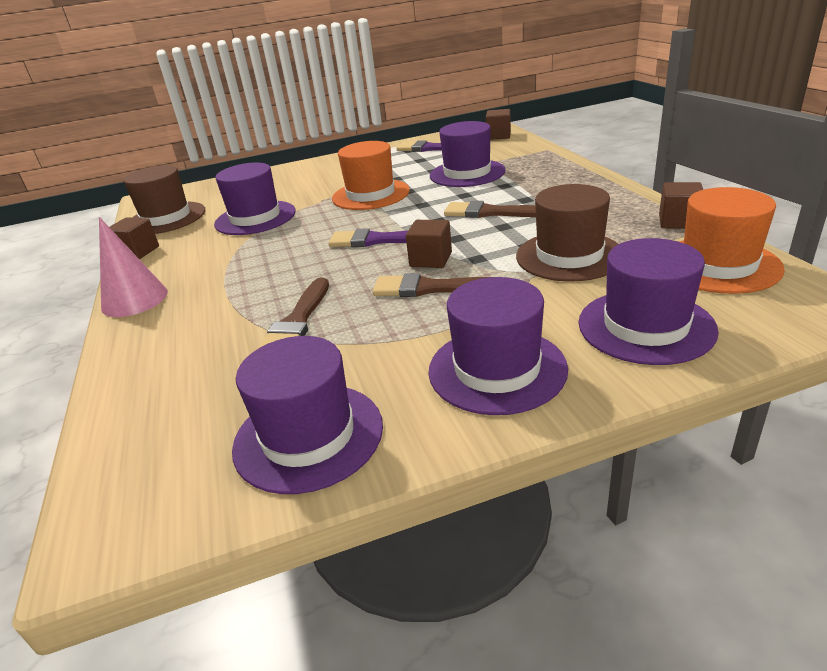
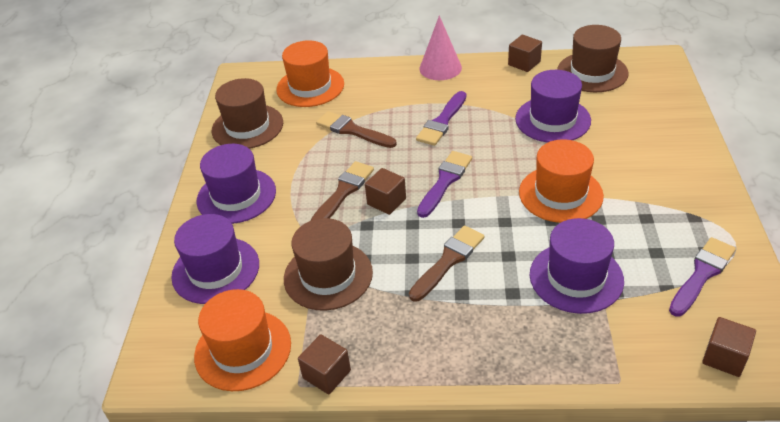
camera: 110 degrees right, 10 degrees up
purple hat [232,336,383,494] -> brown hat [212,78,283,149]
none -> orange hat [276,40,344,107]
none -> purple brush [416,91,466,146]

